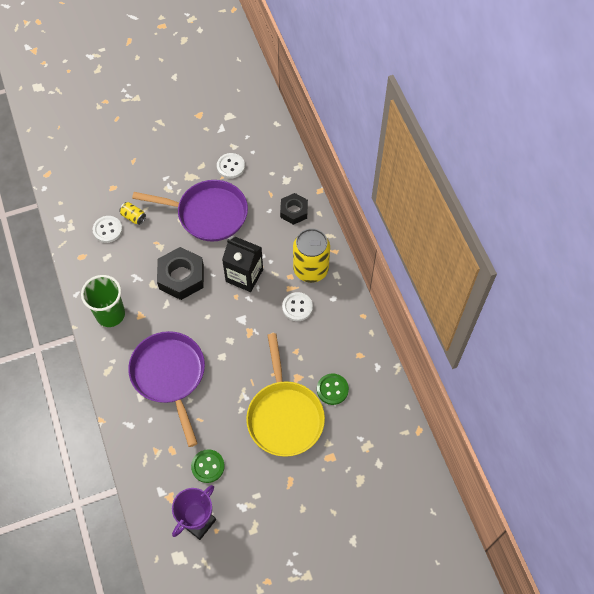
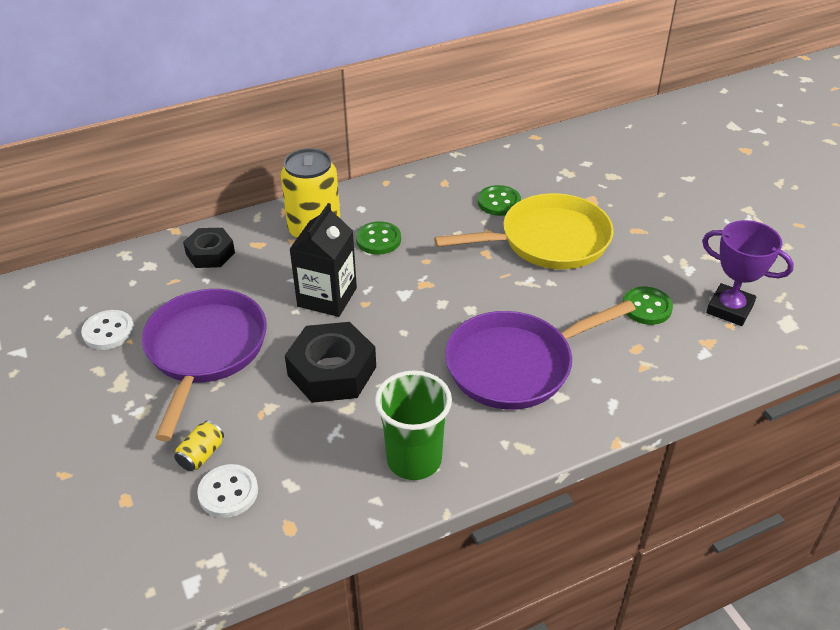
camera: 95 degrees left, 20 degrees down
white button [282,292,313,321] -> green button [356,221,401,255]

